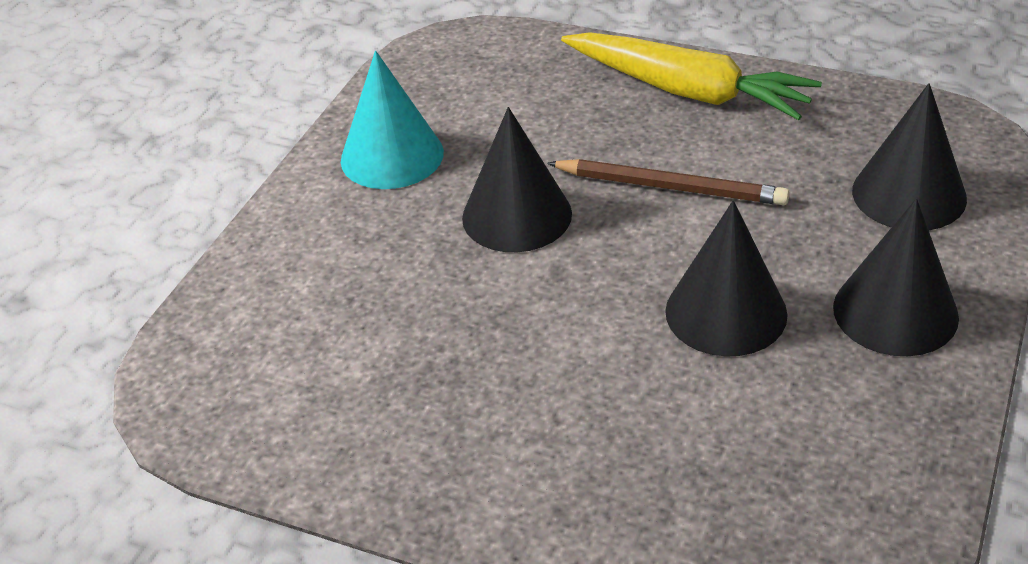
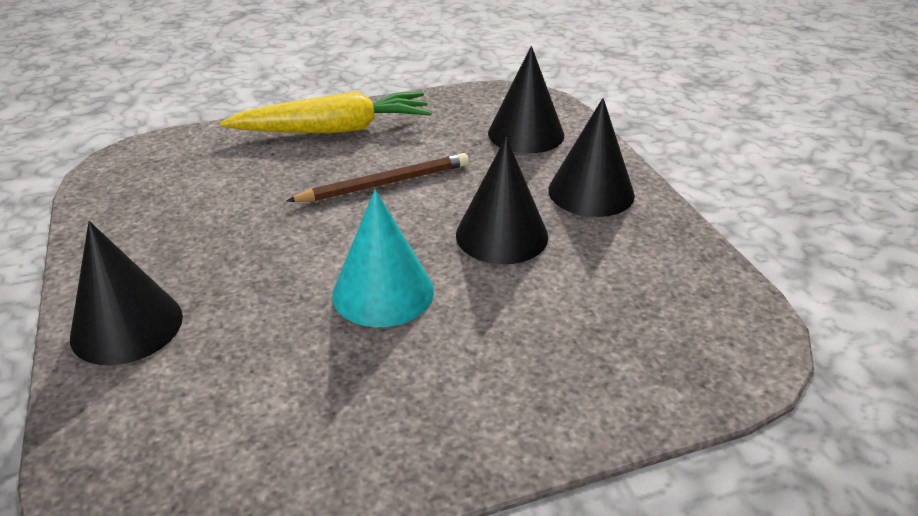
camera: 45 degrees left, 5 degrees down
turquoise cone [341,51,444,189] -> turquoise cone moved to [332,189,434,327]
black cone [462,107,572,252] -> black cone moved to [70,221,183,365]

